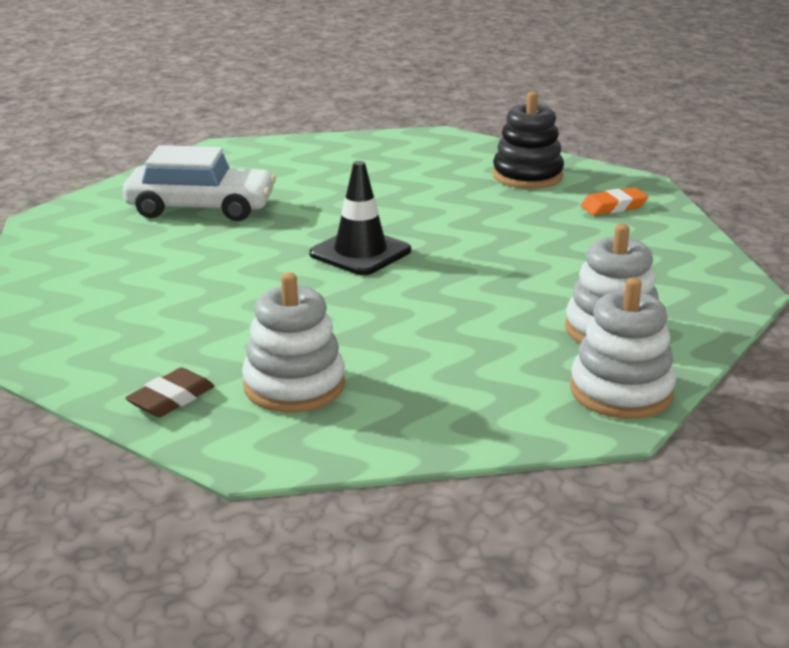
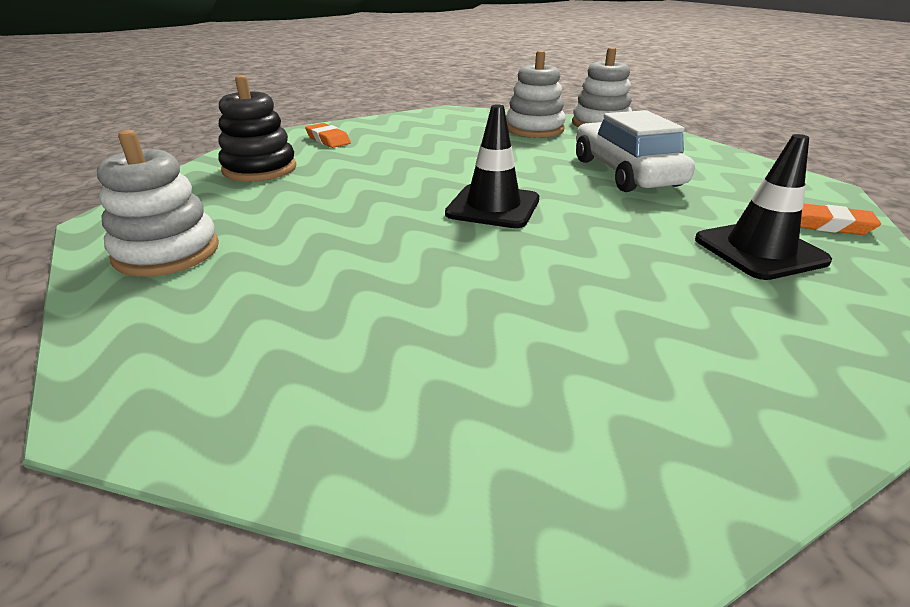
camera: 110 degrees left, 5 degrees up
white car [123,145,276,221] -> white car moved to [576,110,695,192]
brown eraser [125,367,215,417] -> orange eraser [800,204,881,235]
white stacking toy [242,272,345,413] -> white stacking toy moved to [97,130,219,277]
none -> black traffic cone [695,134,832,280]

